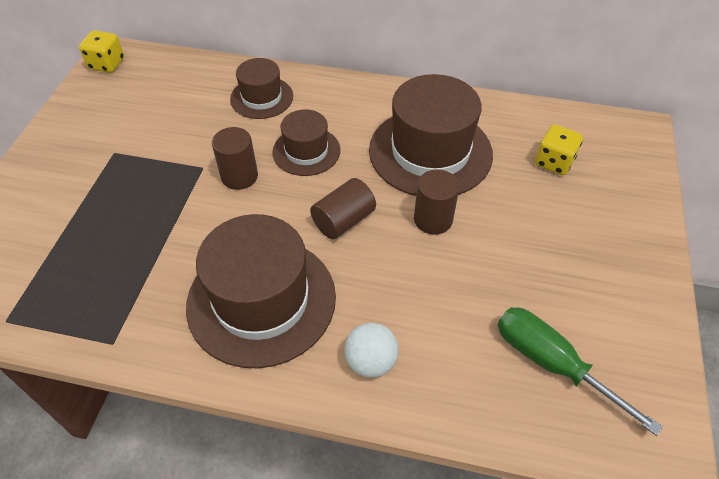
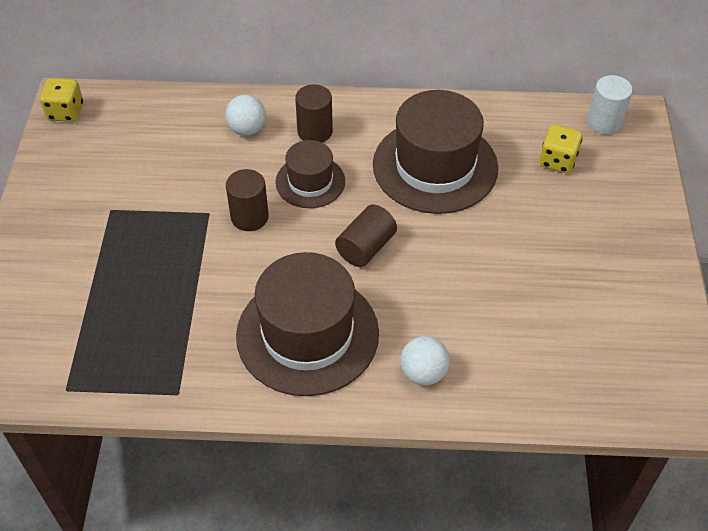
camera: 10 degrees left, 0 degrees up
brown hat [230,58,293,119] -> white ball [225,95,266,136]
brown cylinder [414,169,459,235] -> brown cylinder moved to [295,84,333,143]
green screwdriver [498,308,663,436] -> none
none -> white cylinder [587,75,633,134]

